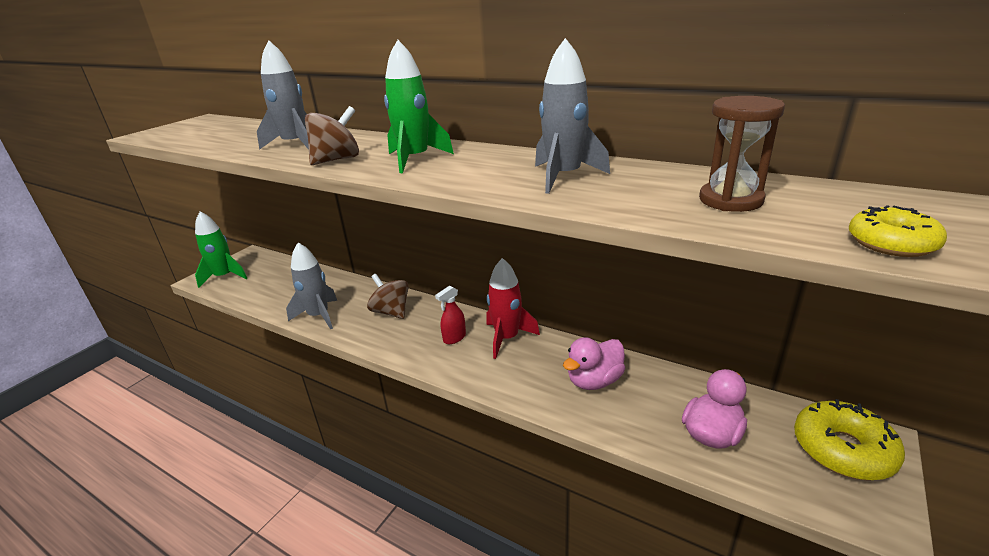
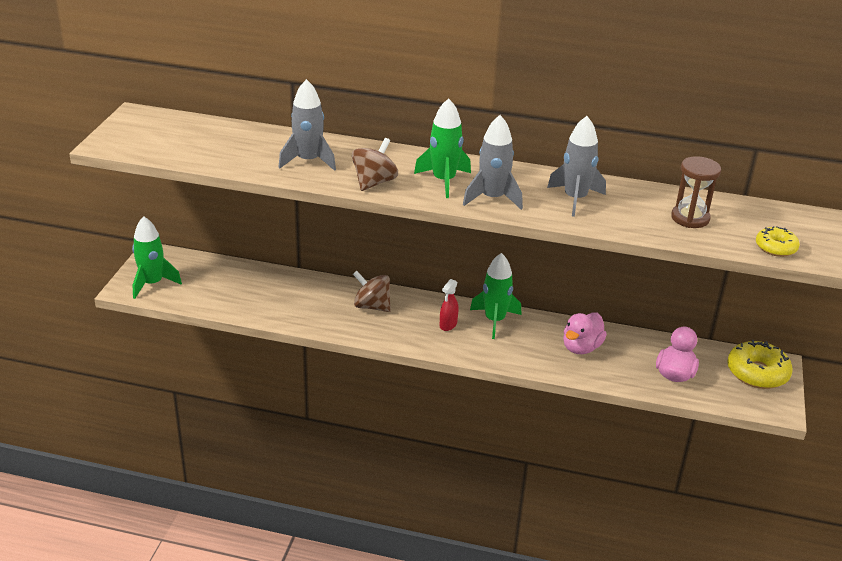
camera: 20 degrees left, 5 degrees up
grey rocket [286,243,337,329] -> grey rocket moved to [463,115,523,210]
red rocket [486,258,540,359] -> green rocket [470,253,521,339]

